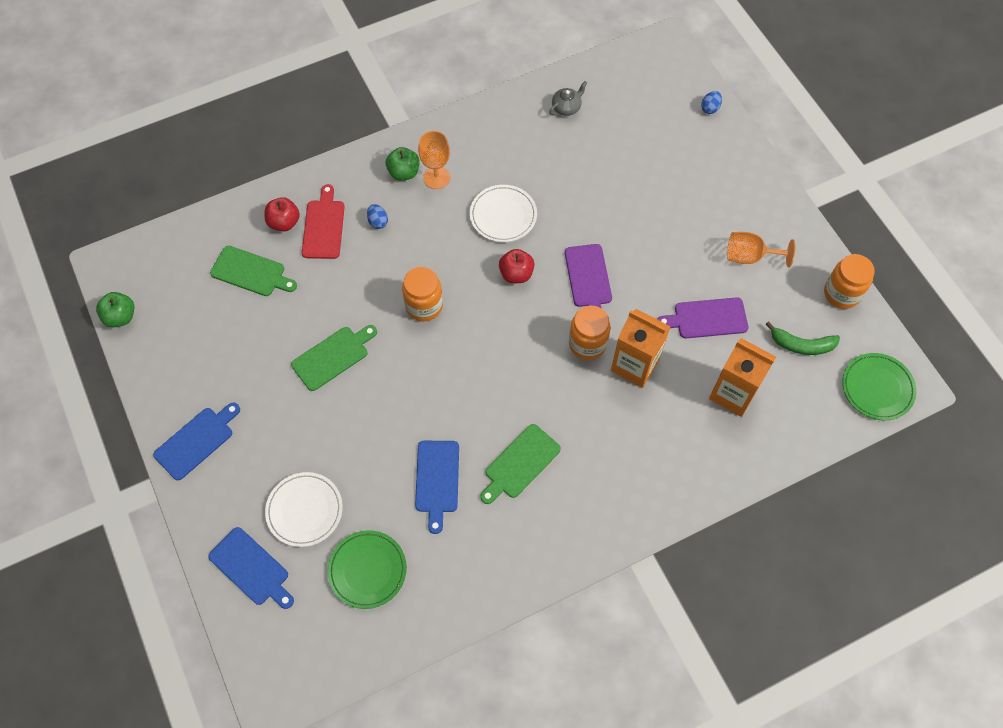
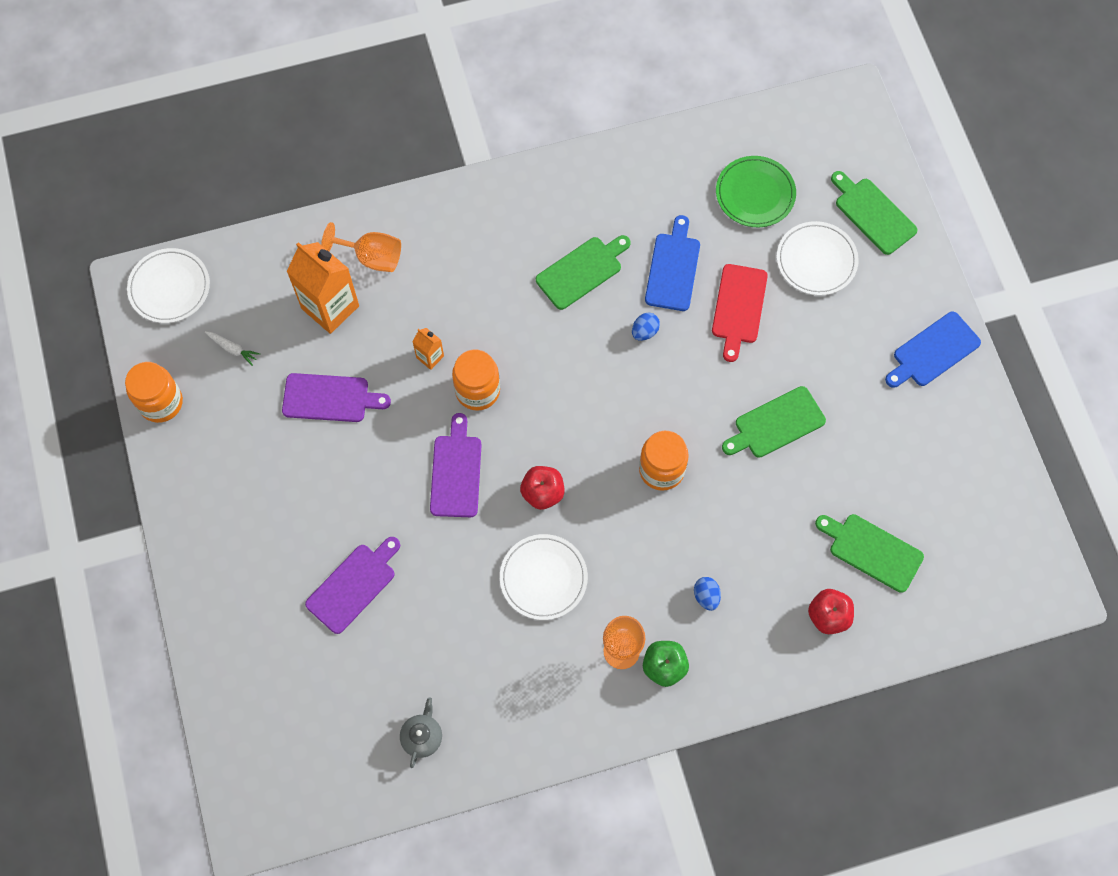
camera: 170 degrees left, 5 degrees up
green apple [96,292,134,327] -> none
blue cutting board [208,527,294,609] -> green cutting board [831,171,917,255]
red cutting board [302,184,345,259] -> red cutting board moved to [712,264,768,362]
grey teapot [549,81,587,116] -> grey teapot turned 135 degrees clockwise [400,697,442,768]
orange carton [611,309,671,388] -> orange carton [413,328,444,370], size x0.47
blue egg [701,91,722,114] -> blue egg moved to [632,313,660,341]
orange goblet [727,232,796,268] -> orange goblet moved to [321,222,401,272]
green banana [766,321,840,355] -> white carrot [205,331,260,366]
green plate [842,353,917,420] -> white plate [127,248,210,323]
none -> purple cutting board [305,537,400,634]

